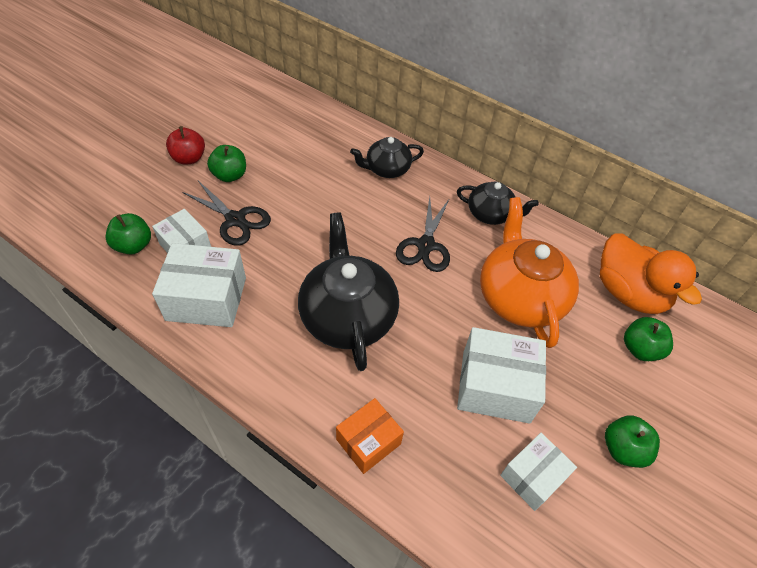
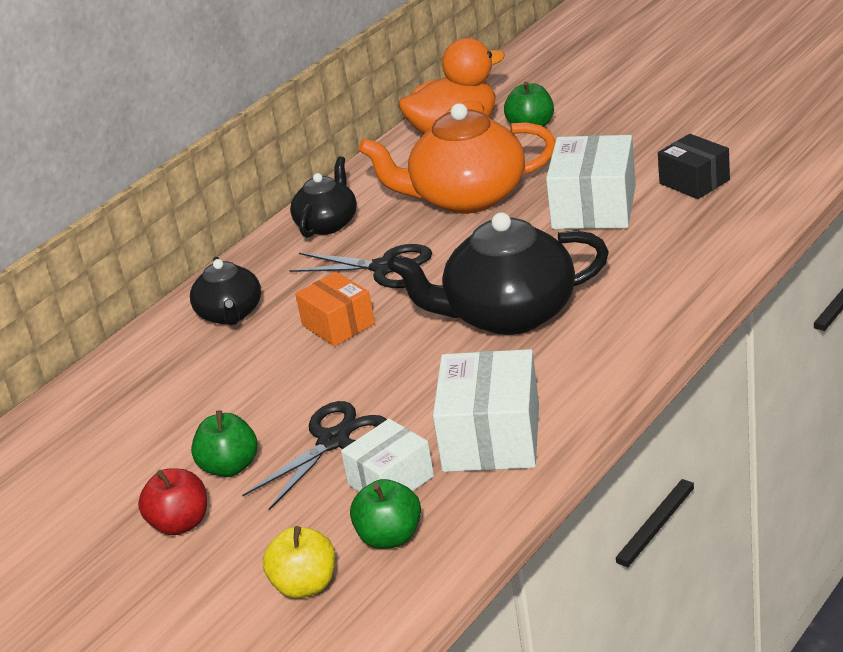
camera: 80 degrees left, 20 degrees down
orange box [336,398,404,474] -> orange box moved to [295,272,375,346]
white box [500,433,577,511] -> black box [658,134,730,199]
green apple [605,416,660,468] -> none
none -> yellow apple [263,526,335,598]

